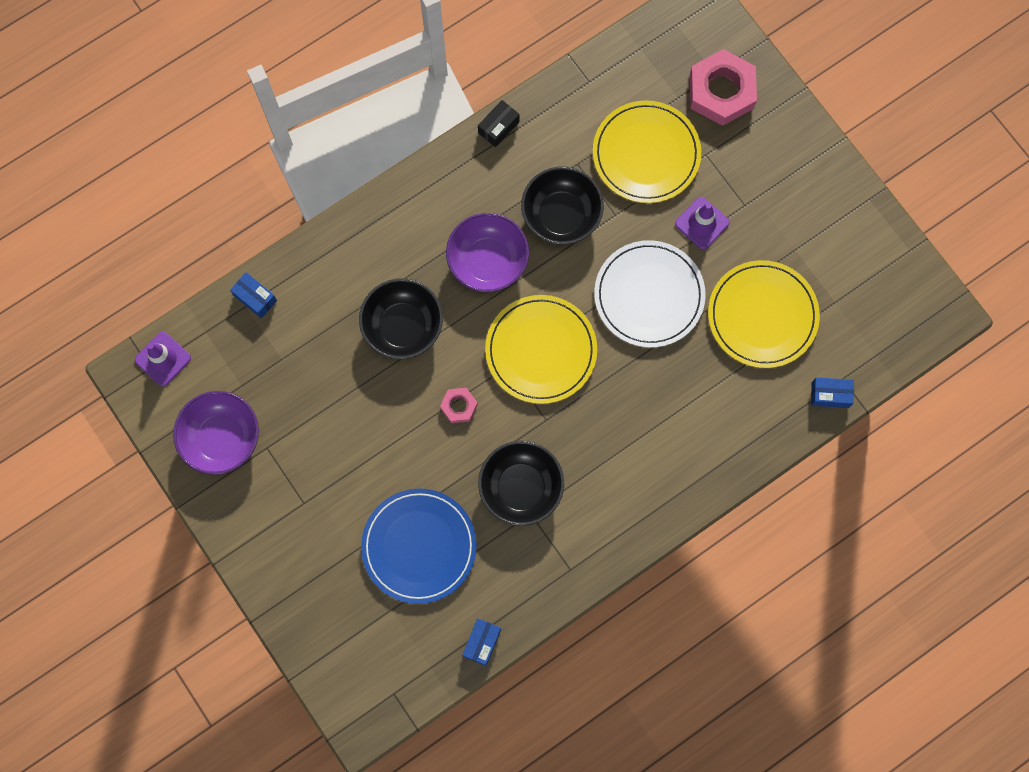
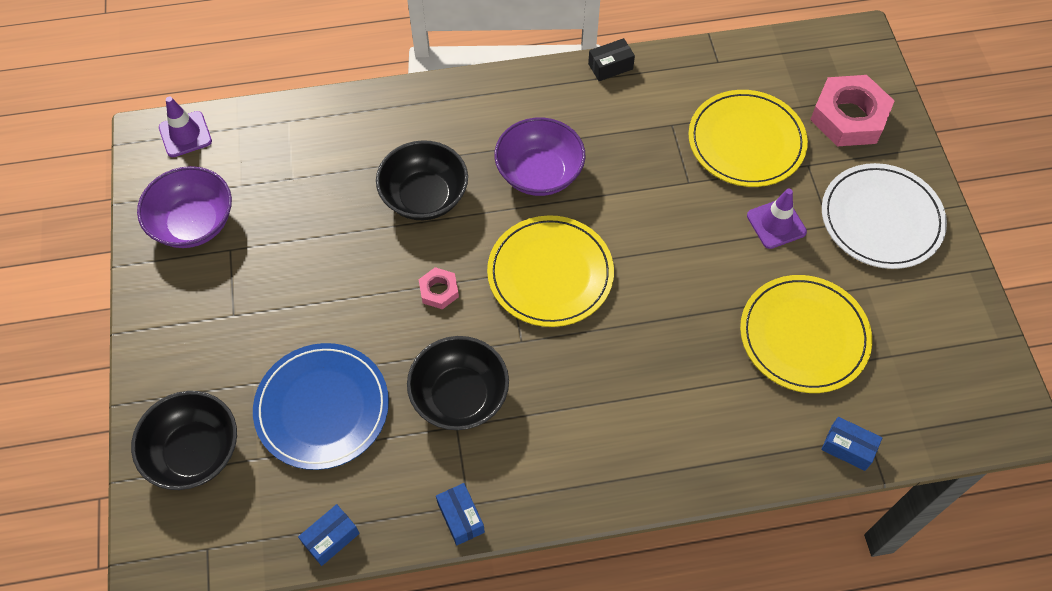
camera: 25 degrees right, 15 degrees down
blue box [230,272,277,318] -> blue box moved to [436,483,485,545]
black bowl [521,167,604,245] -> black bowl moved to [131,391,237,490]
white plate [594,240,706,348] -> white plate moved to [822,163,947,269]

